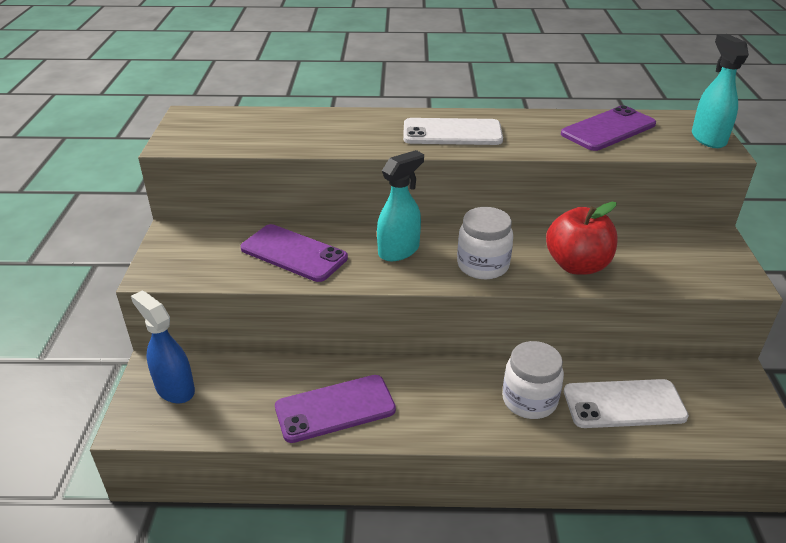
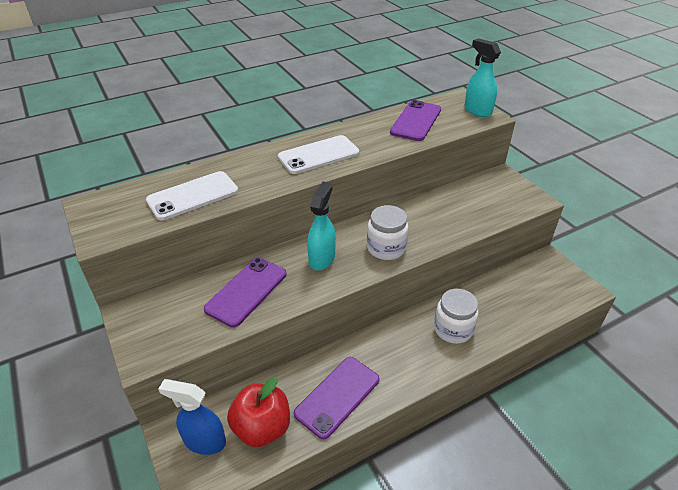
camera: 30 degrees left, 5 degrees up
purple phone [240,224,348,282] -> purple phone turned 60 degrees counterclockwise [204,258,287,327]
red apple [546,202,618,275] -> red apple moved to [227,377,290,447]
white phone [564,379,689,428] -> white phone moved to [146,171,238,220]

